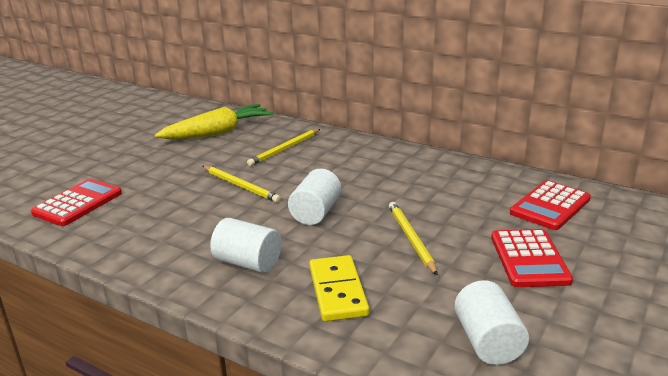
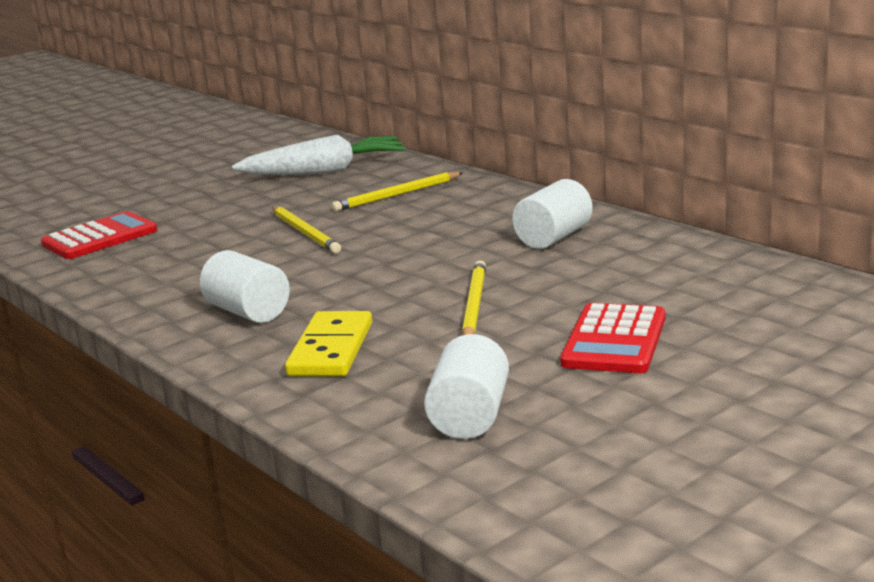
camera: 20 degrees right, 5 degrees down
yellow carrot [155,104,273,139] -> white carrot [232,134,406,175]
white cylinder [288,169,341,225] -> white cylinder moved to [512,179,593,249]
red calculator [510,180,591,230] -> none

